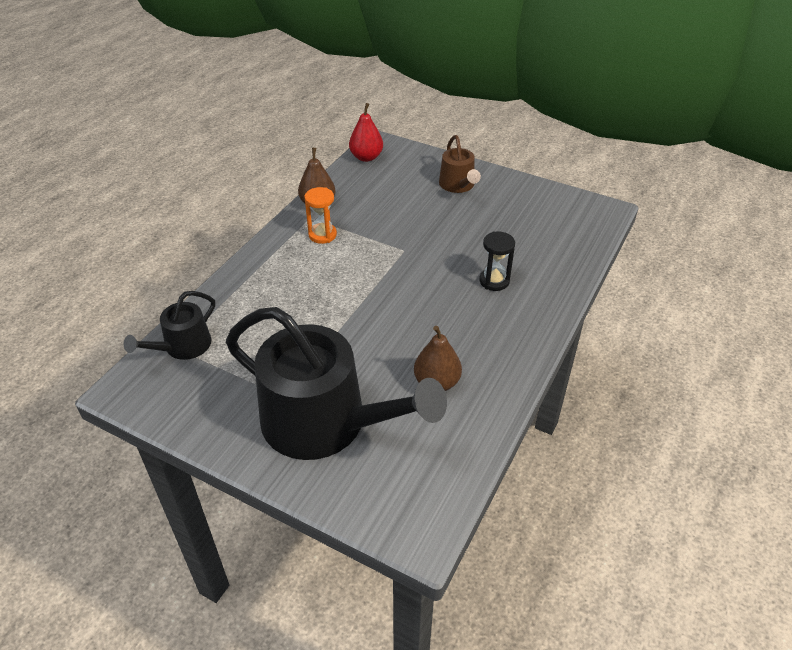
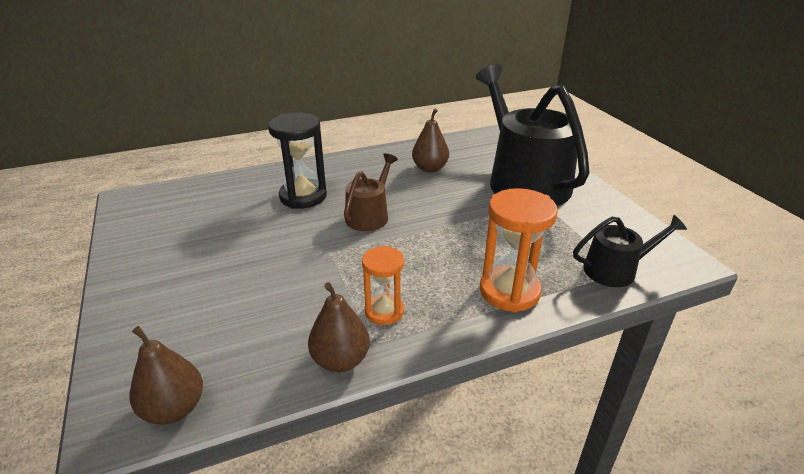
camera: 140 degrees left, 10 degrees down
red pear [349,103,383,162] -> brown pear [129,326,203,424]
brown watering can [439,135,481,193] -> brown watering can moved to [344,153,398,231]
black hourglass [479,232,515,291] -> black hourglass [268,113,327,209], size x1.59
none -> orange hourglass [480,188,558,313]

